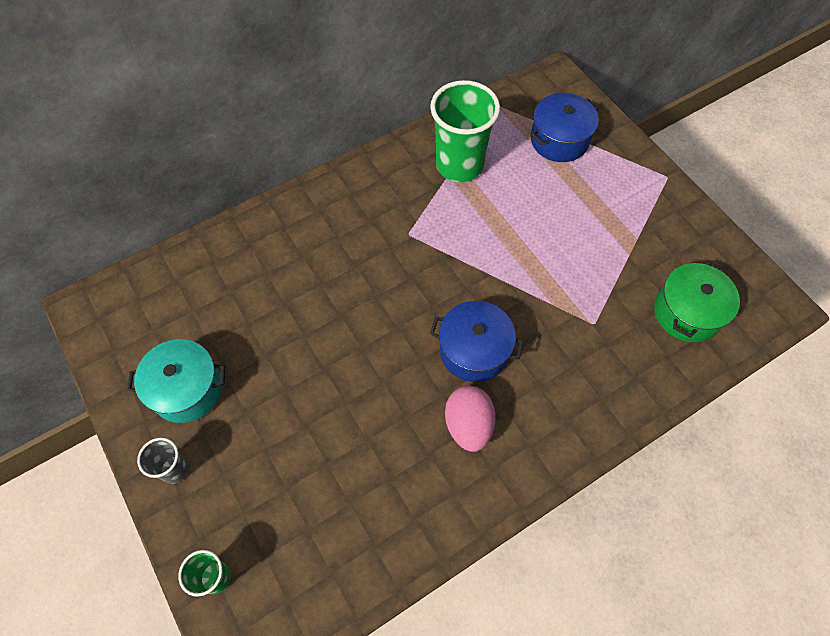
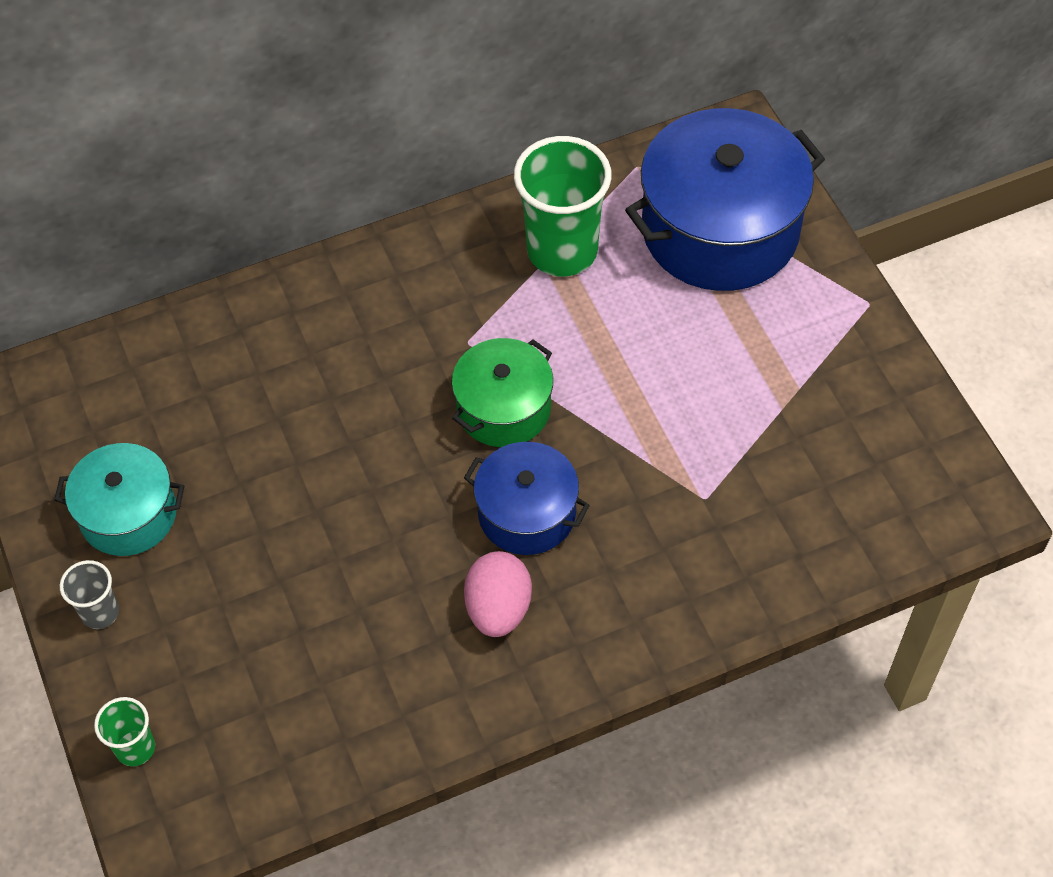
camera: 10 degrees right, 5 degrees down
blue pot [531,93,599,162] -> blue pot [625,108,825,291], size x1.77
green pot [654,261,740,342] -> green pot moved to [452,338,553,447]

